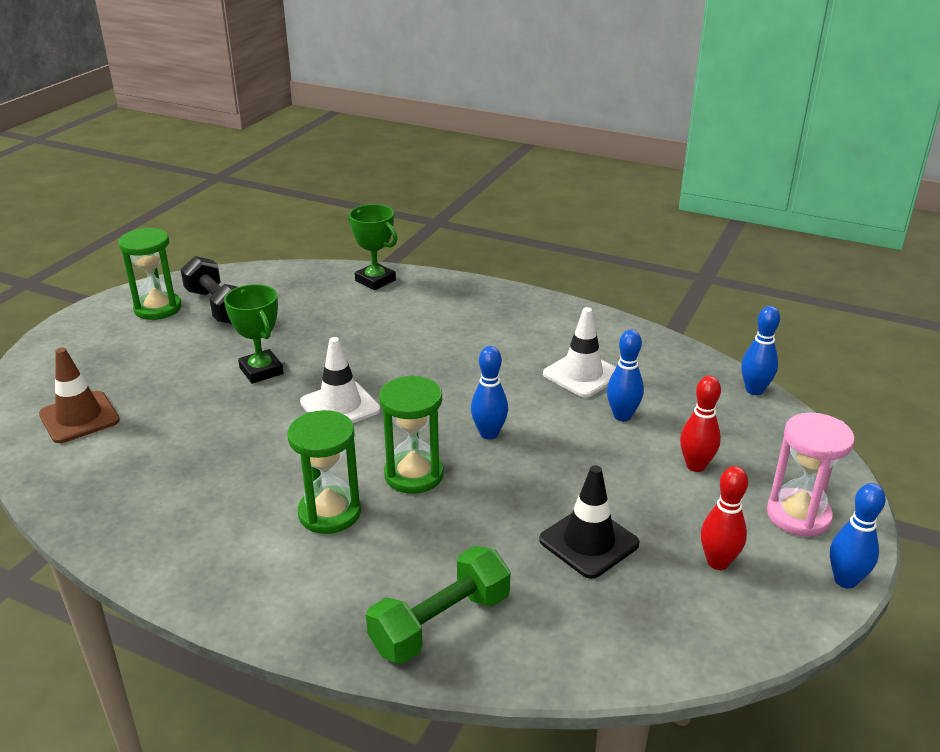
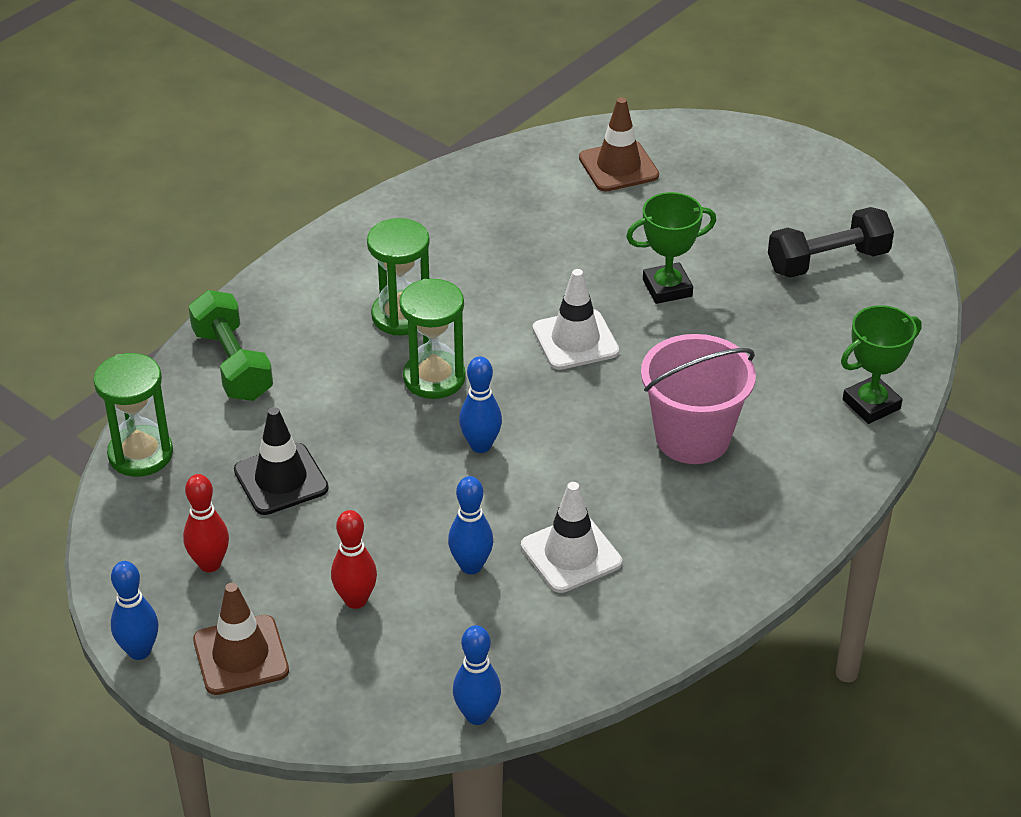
camera: 105 degrees right, 10 degrees up
green hourglass [118,228,182,320] -> green hourglass moved to [93,353,173,477]
pink hourglass [767,412,855,537] -> brown traffic cone [193,583,289,695]
none -> pink bucket [641,334,756,464]

